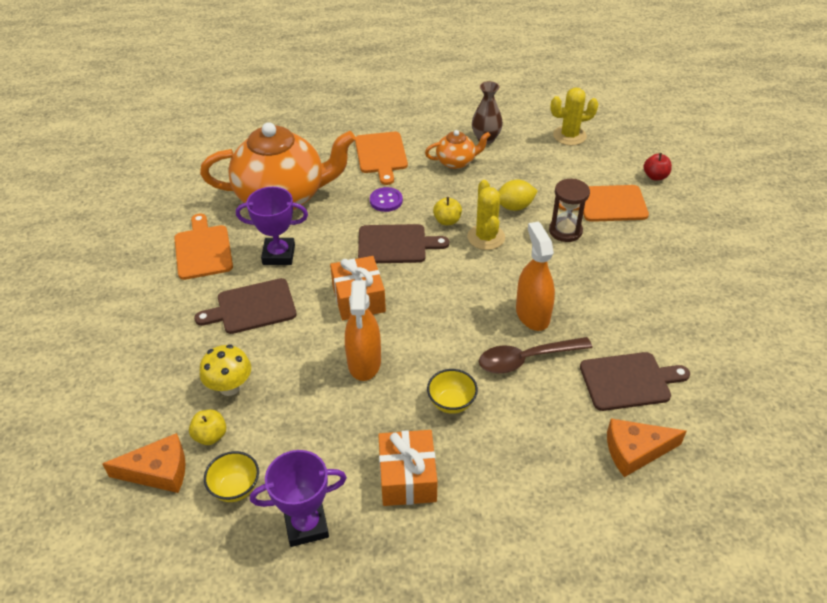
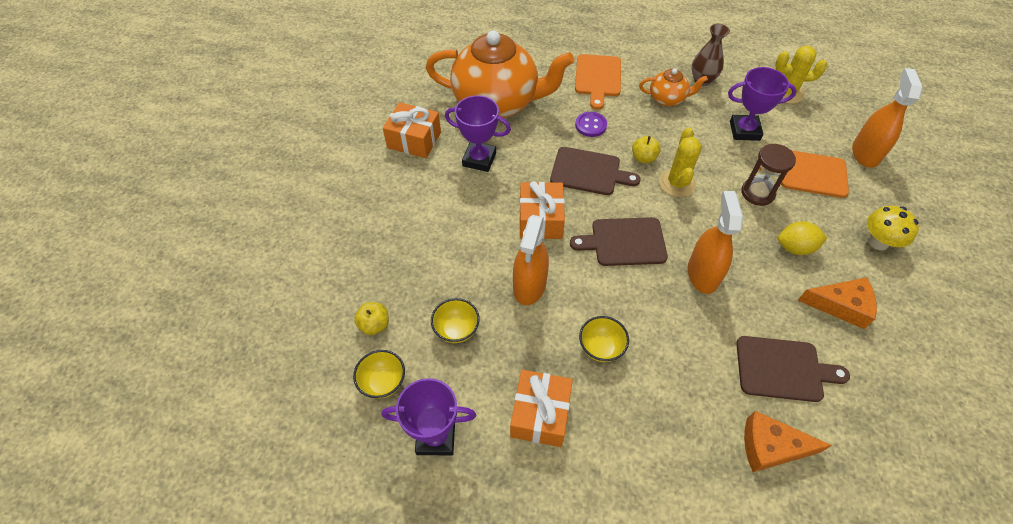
camera: 15 degrees right, 10 degrees up
orange cheese [102,433,185,493] -> orange cheese moved to [798,277,877,329]
orange cutting board [174,213,233,280] -> orange gift [383,102,441,158]
brown cutting board [194,278,297,334] -> brown cutting board moved to [570,217,668,266]
yellow mushroom [200,344,251,396] -> yellow mushroom moved to [867,206,919,250]
brown spoon [479,337,593,374] -> none
yellow lemon [498,180,538,211] -> yellow lemon moved to [778,221,827,255]
red apple [644,153,672,180] -> orange spray bottle [852,68,923,168]
none -> yellow bowl [431,298,480,343]
none -> purple trophy [728,67,797,141]

